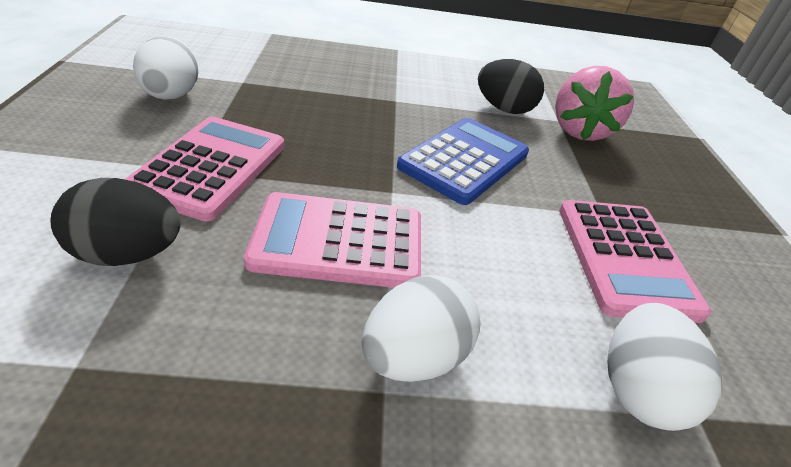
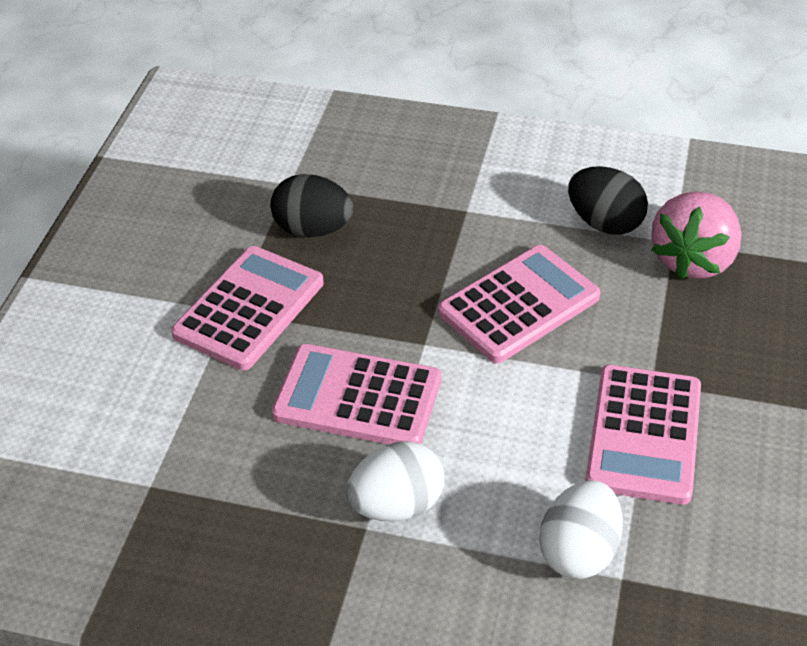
camera: 20 degrees right, 5 degrees up
black egg [50,178,181,266] -> black egg moved to [270,174,353,237]
white egg [133,37,198,99] -> none
blue calculator [397,118,529,205] -> pink calculator [438,245,600,363]

